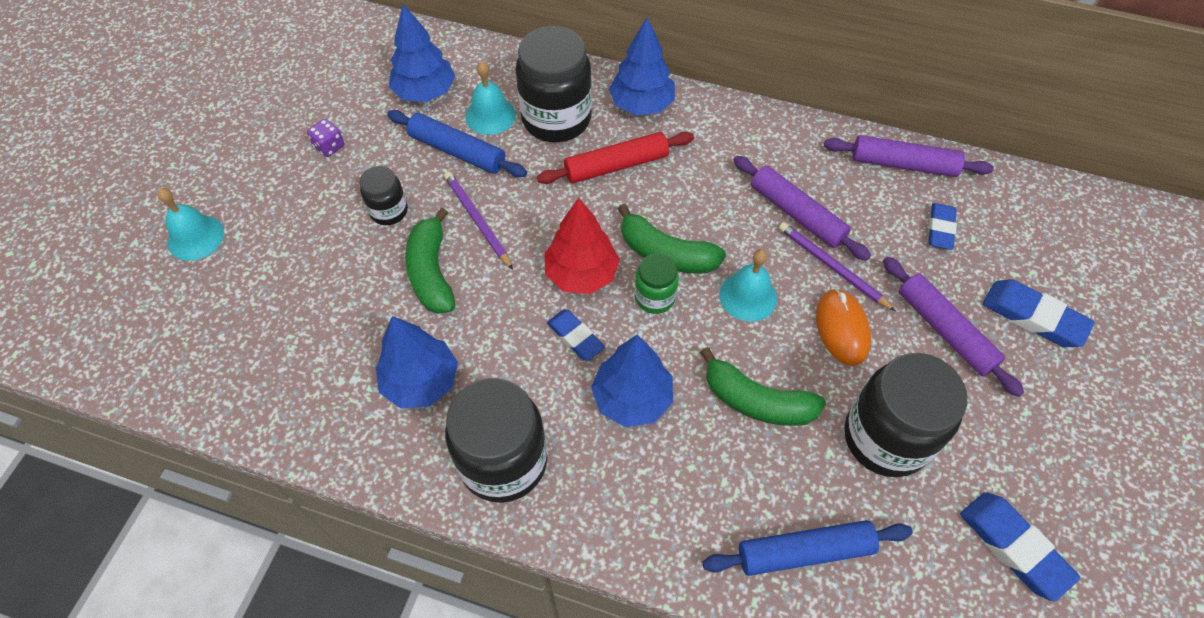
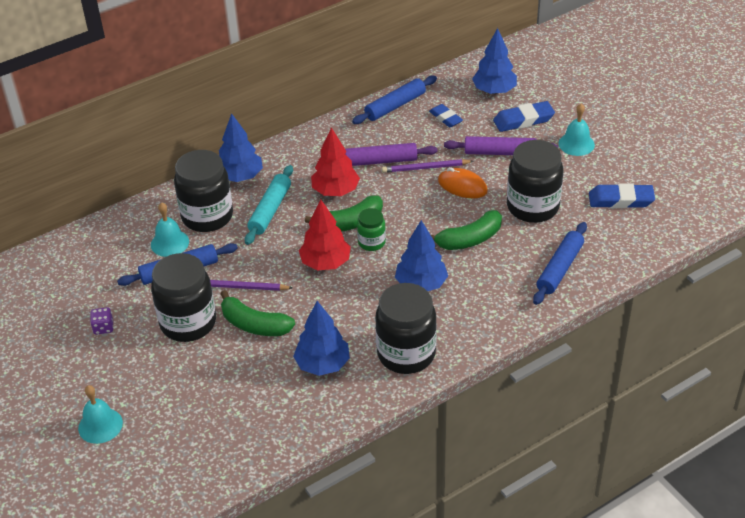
camera: 50 degrees left, 15 degrees down
black jar [360,166,408,225] -> black jar [151,253,216,342], size x1.94
blue tree [389,4,455,102] -> blue tree moved to [472,28,517,94]
red rolling pin [537,132,694,184] -> turquoise rolling pin [245,165,293,245]
blue eraser [547,310,605,361] -> none
turquoise bell [719,249,777,321] -> turquoise bell moved to [558,103,595,156]
purple rolling pin [824,135,994,177] -> blue rolling pin [352,76,437,124]
none -> red tree [311,127,360,196]

